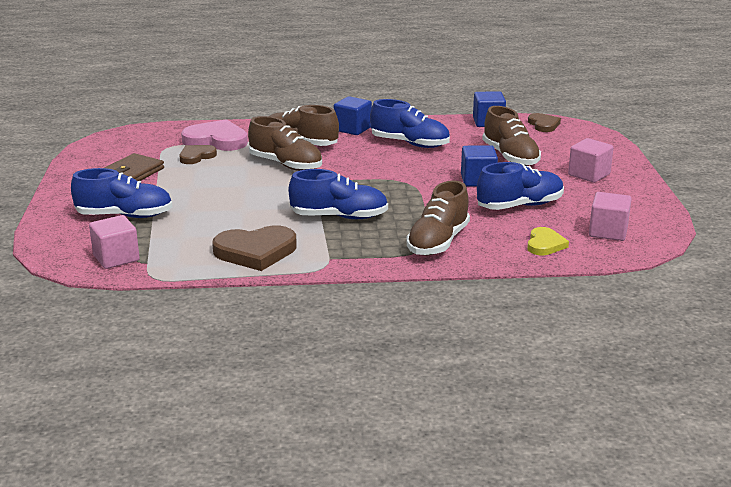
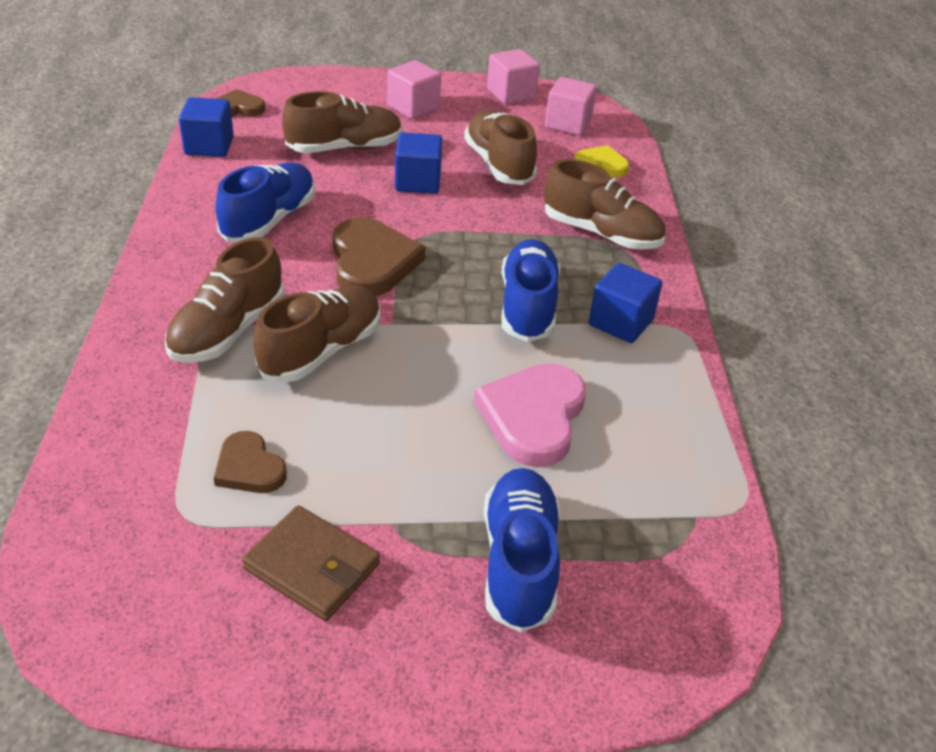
camera: 90 degrees left, 15 degrees up
pink cube [89,215,140,269] -> pink cube moved to [487,49,540,104]
pink heart [181,119,248,151] -> pink heart moved to [474,363,586,467]
brown heart [212,225,297,271] -> brown heart moved to [332,217,425,296]
blue cube [334,96,372,135] -> blue cube moved to [589,263,663,343]
blue shoe [477,162,564,210] -> brown shoe [464,110,537,185]

